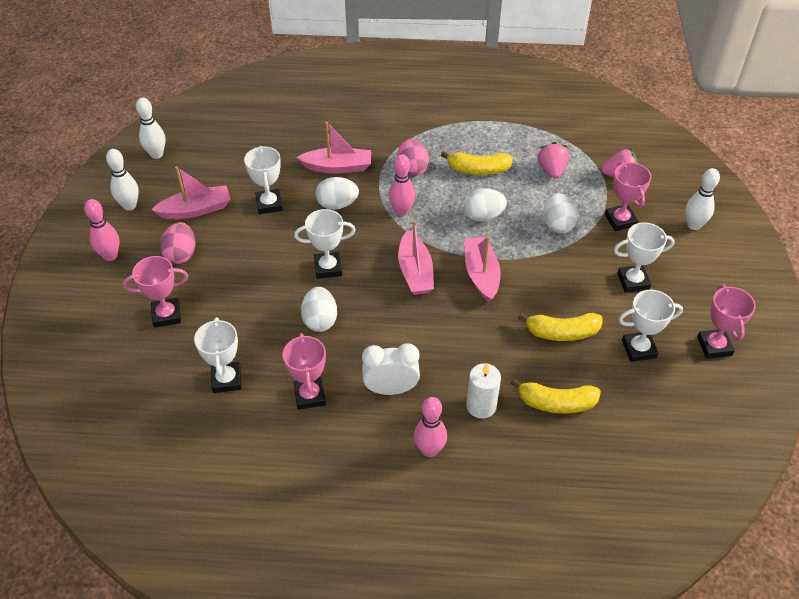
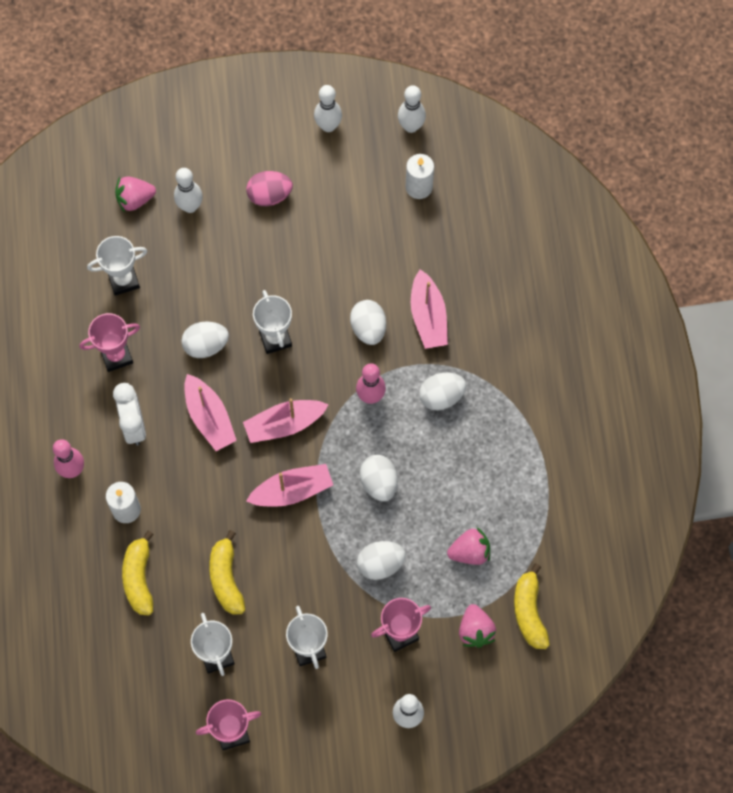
camera: 80 degrees right, 20 degrees up
pink bowling pin [84,199,120,261] -> none
pink trophy [123,256,188,328] -> white bowling pin [174,168,203,213]
pink boat [151,166,230,219] -> pink boat moved to [184,374,237,451]
white trophy [244,146,283,214] -> none
pink egg [397,139,429,176] -> white egg [419,373,466,411]
yellow banana [441,151,513,175] -> yellow banana moved to [514,563,550,649]
none -> pink strawberry [115,176,156,212]
none -> white candle [406,154,434,199]

